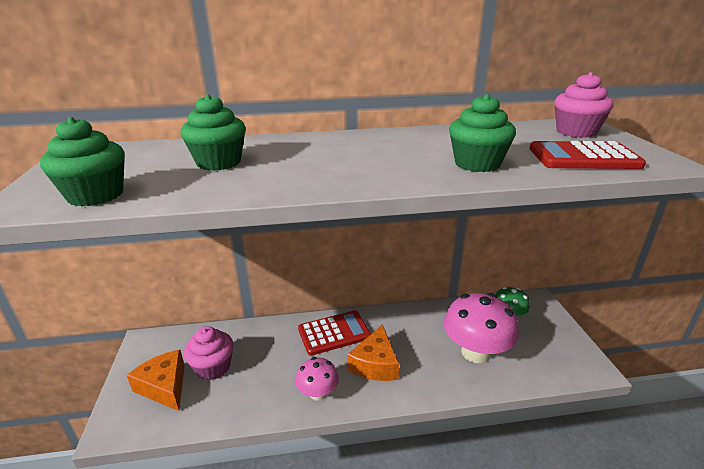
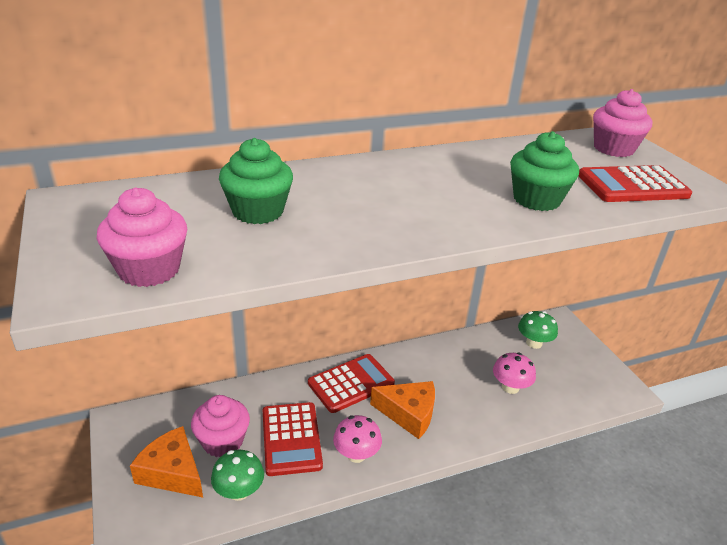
camera: 15 degrees left, 5 degrees up
green cupcake [40,117,125,207] -> pink cupcake [97,188,187,287]
orange cheese [347,324,399,381] -> orange cheese turned 75 degrees counterclockwise [370,381,435,439]
pink mushroom [444,293,519,363] -> pink mushroom [493,352,536,394], size x0.55
none -> green mushroom [211,450,264,501]
none -> red calculator [263,402,323,476]

